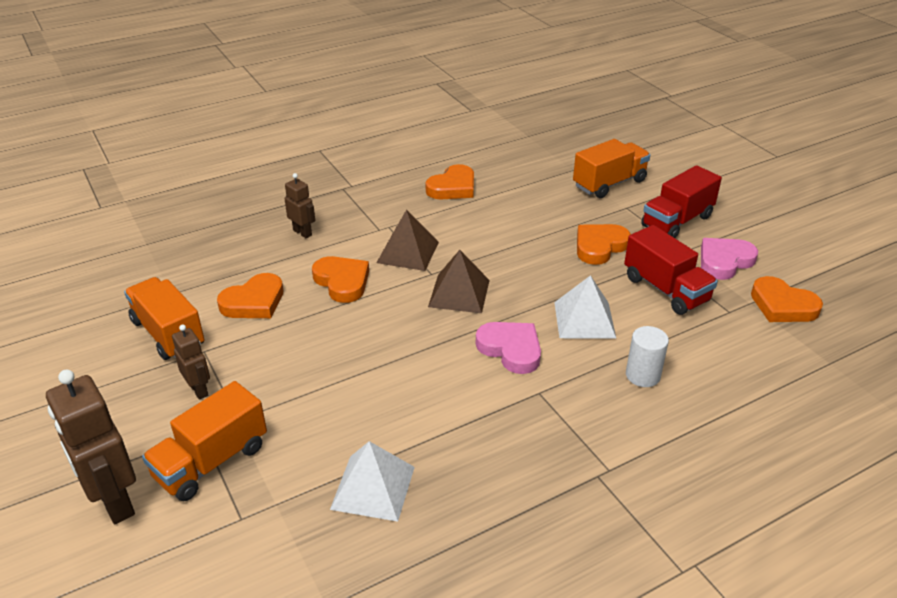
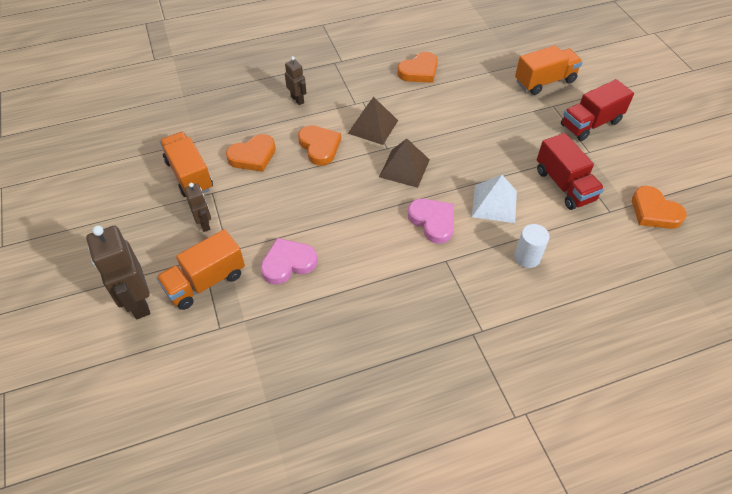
camera: 10 degrees right, 15 degrees up
white pyramid [330,441,415,522] -> none
orange heart [577,224,631,265] -> none
pink heart [701,238,758,280] -> pink heart moved to [261,238,317,285]

